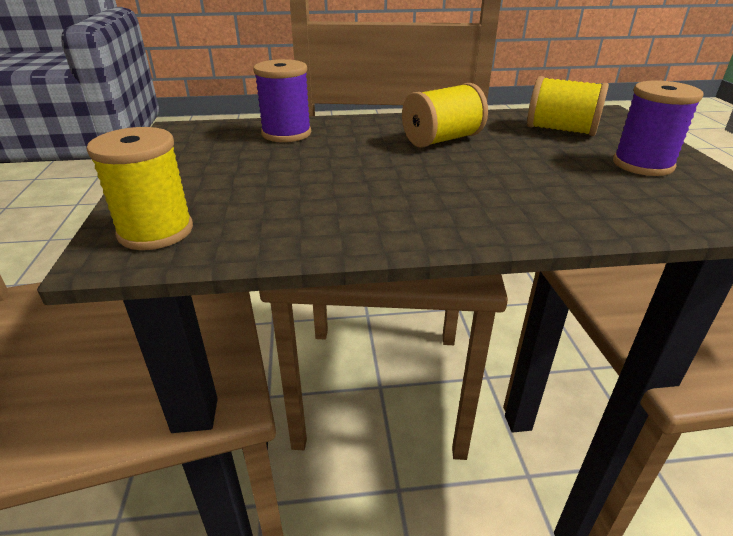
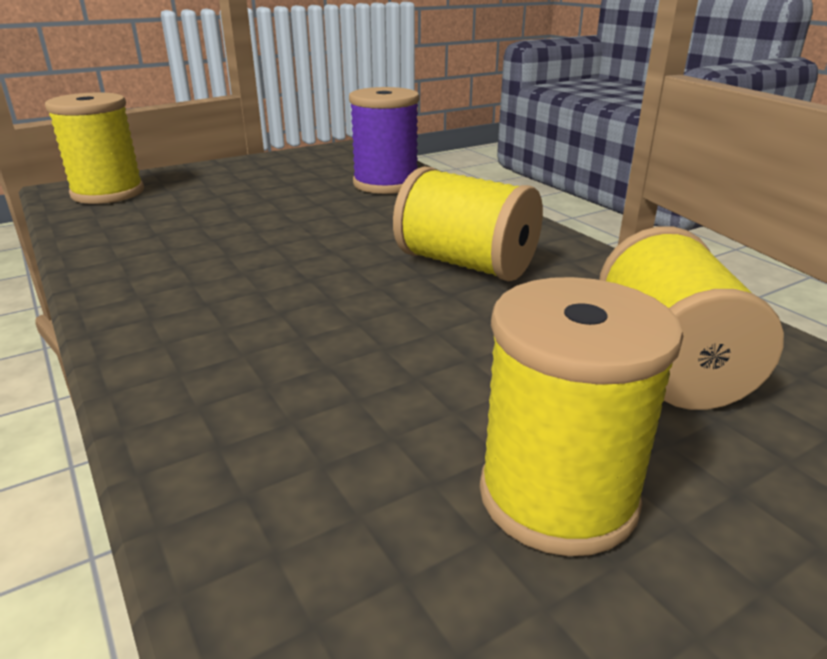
camera: 65 degrees right, 5 degrees down
purple spool [613,80,704,176] -> yellow spool [480,277,683,556]

